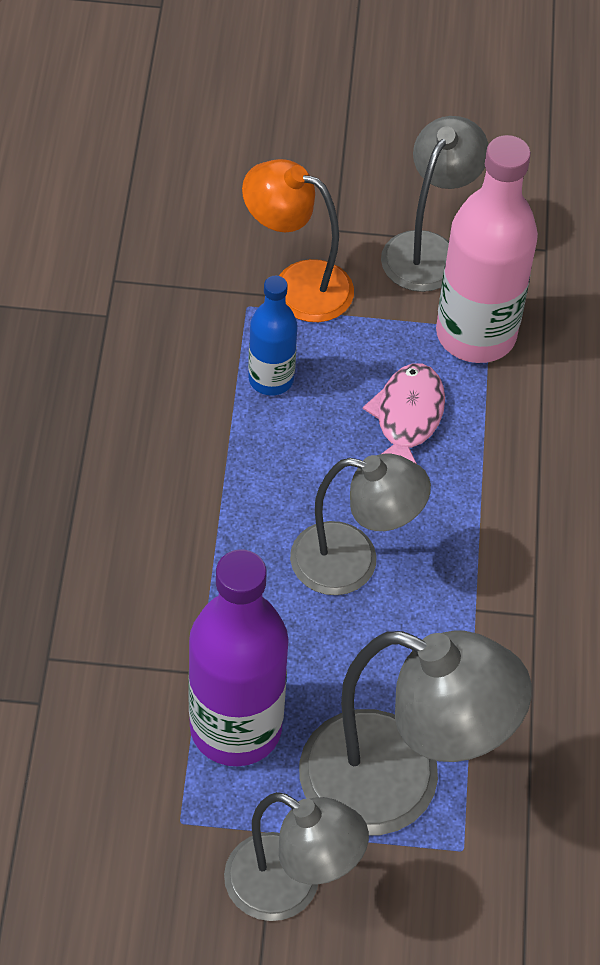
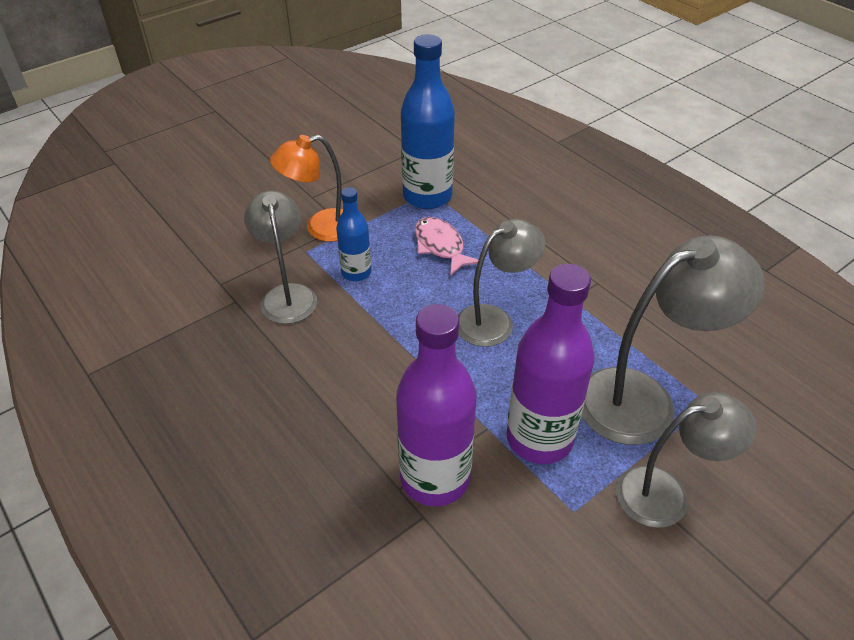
camera: 40 degrees left, 10 degrees down
grey lamp [381,116,489,292] -> grey lamp moved to [244,190,317,324]
pink bottle [436,135,538,363] -> blue bottle [401,34,455,209]
none -> purple bottle [396,304,476,506]

